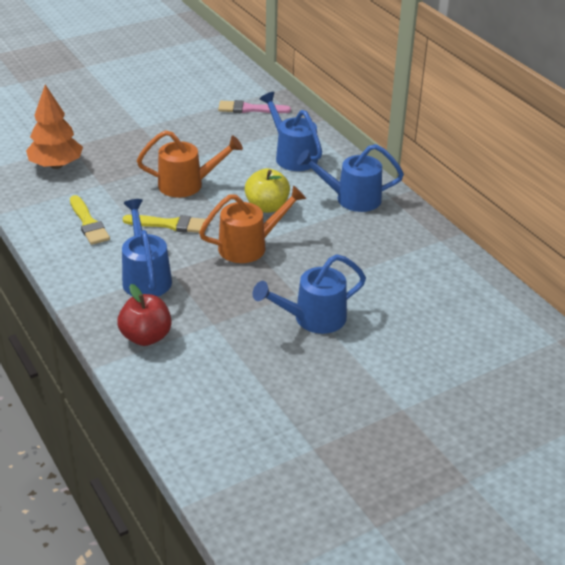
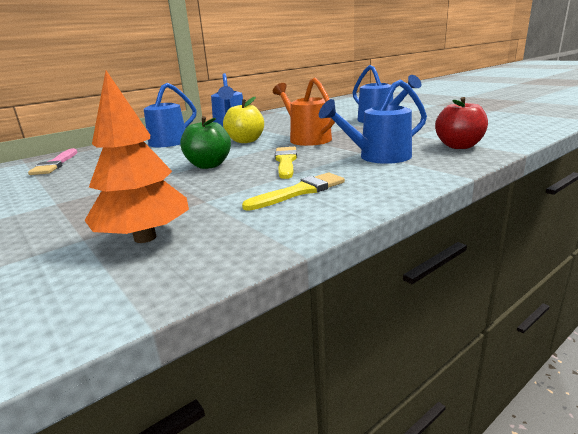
camera: 95 degrees left, 15 degrees down
orange watering can [137,130,243,198] -> green apple [180,116,231,169]

